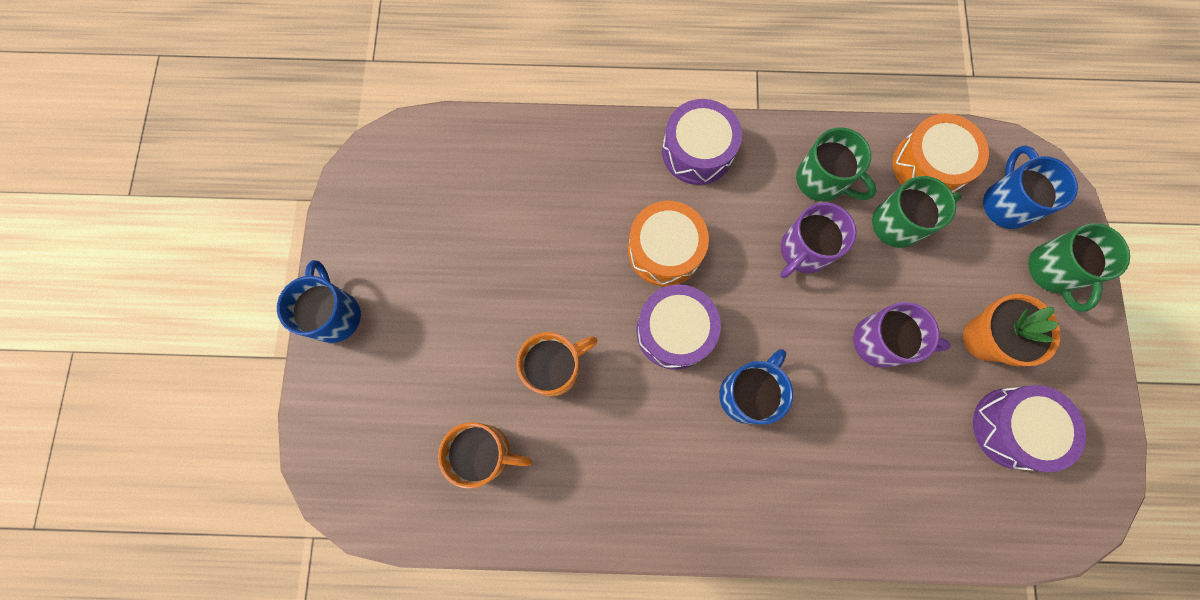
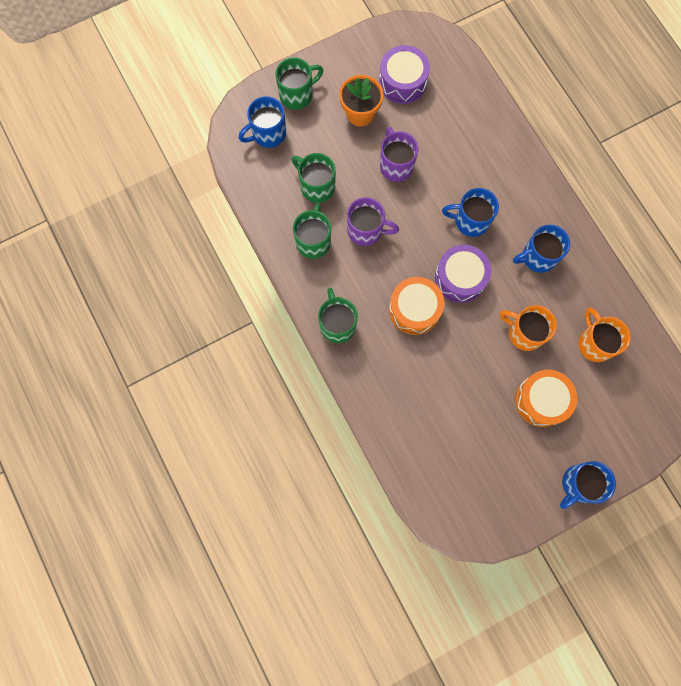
camera: 120 degrees left, 0 degrees up
purple drum [662,99,742,185] -> green mug [318,288,358,343]
orange drum [893,114,989,193] -> orange drum moved to [515,370,578,427]
none -> blue mug [513,225,570,273]

